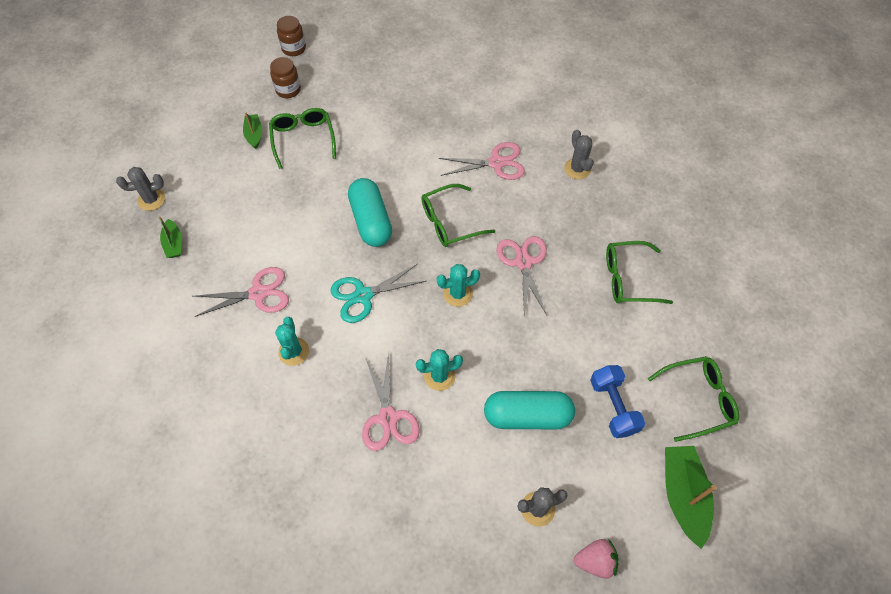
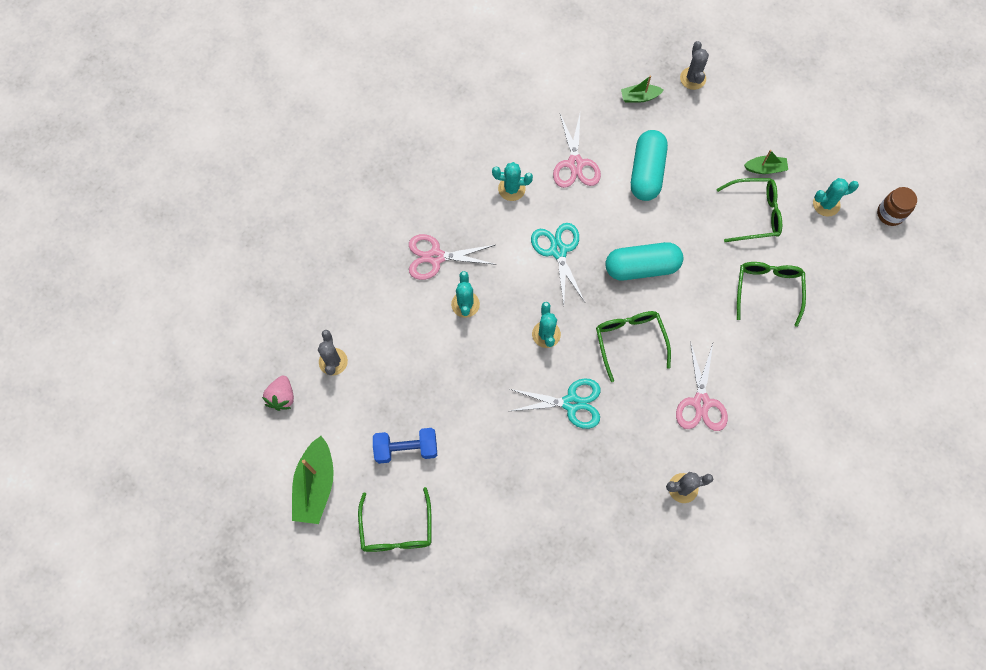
camera: 100 degrees right, 10 degrees up
brown jar [270,57,301,98] -> turquoise cactus [813,178,859,217]
turquoise capsule [484,391,575,429] -> turquoise capsule moved to [631,130,668,201]
pink scissors [496,236,547,317] -> turquoise scissors [510,379,601,429]
green glasses [606,241,673,304] -> green glasses moved to [737,262,806,327]
green boat [665,446,717,549] -> green boat turned 90 degrees clockwise [292,436,334,524]

